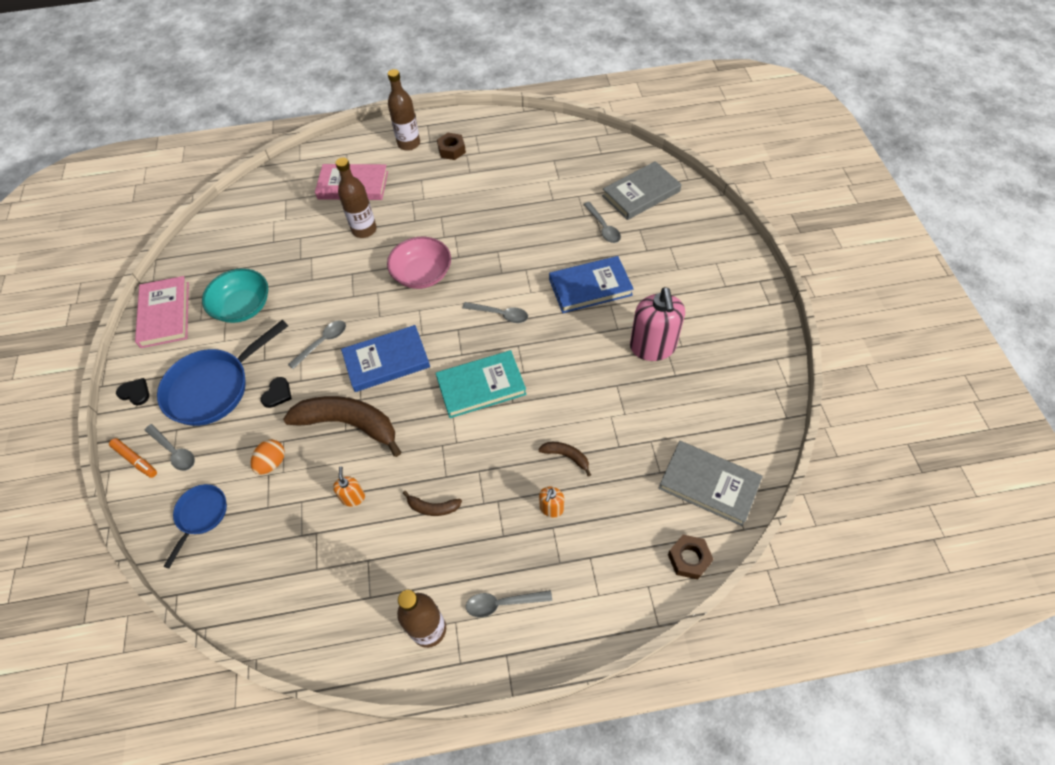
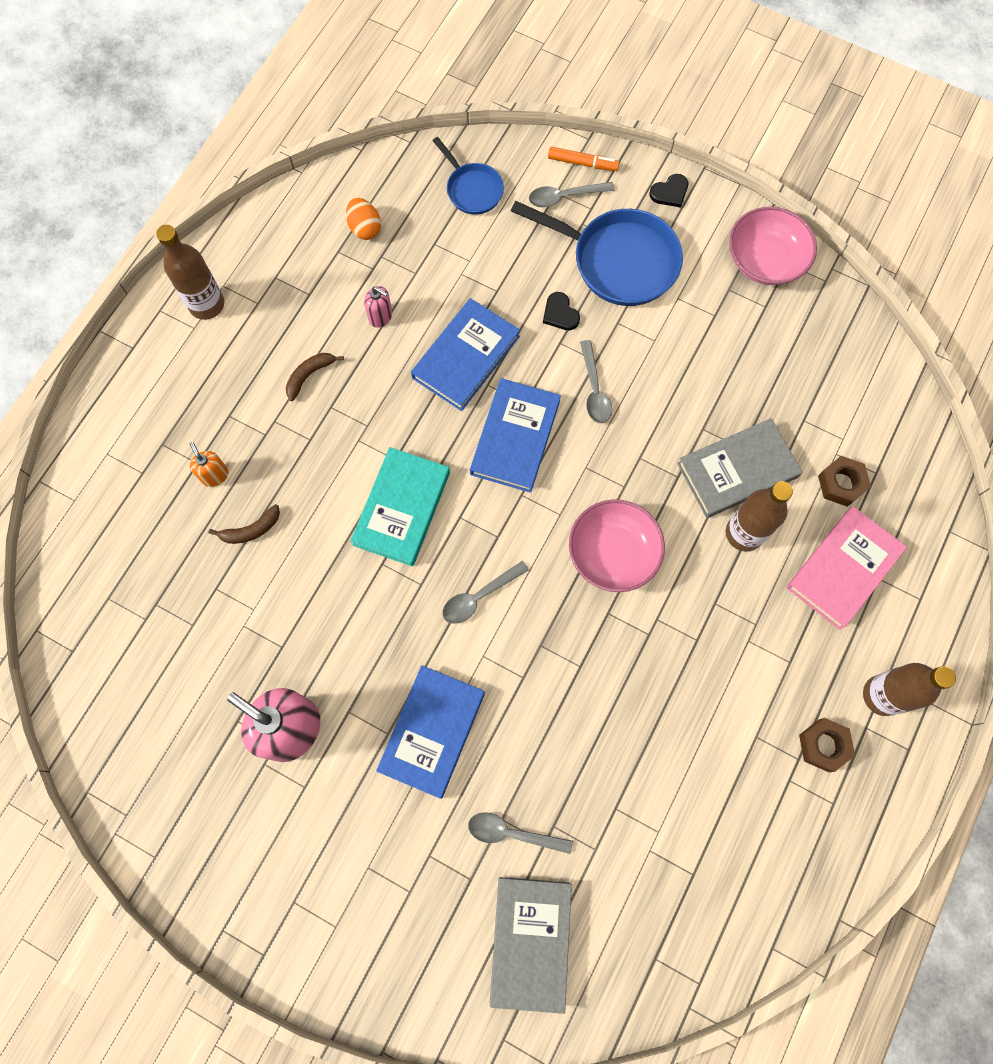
camera: 125 degrees right, 15 degrees up
orange marker [109,438,157,478] -> orange marker turned 150 degrees counterclockwise [548,147,620,171]
pink book [135,276,189,348] -> pink bowl [729,207,817,285]
blue pan [157,320,288,426] -> blue pan turned 120 degrees clockwise [511,201,683,306]
turquoise bowl [202,268,268,323] -> none
orange egg [251,440,285,474] -> orange egg moved to [346,198,381,240]
brown banana [283,396,401,457] -> blue book [411,298,520,411]
orange soap dispenser [333,467,365,506] -> pink soap dispenser [364,286,392,328]
grey spoon [466,590,552,617] -> none
grey book [658,441,763,526] -> grey book moved to [677,418,802,518]
brown nut [668,535,713,579] -> brown nut moved to [818,456,871,507]

